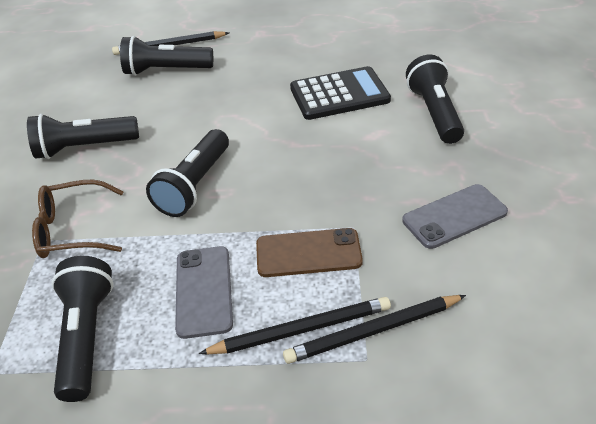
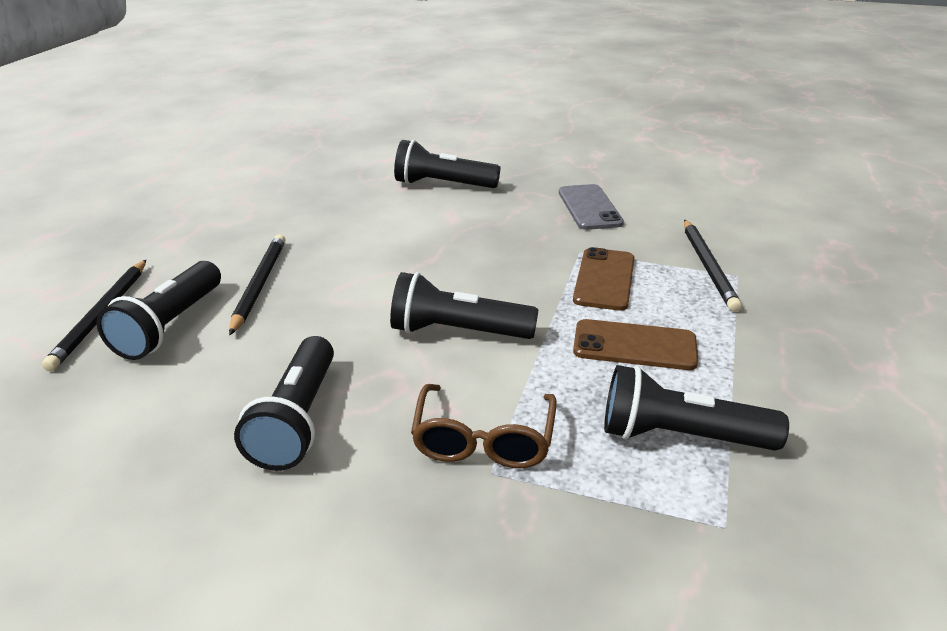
camera: 75 degrees left, 10 degrees down
black flashlight [146,129,229,217] -> black flashlight turned 150 degrees clockwise [390,272,539,339]
grey phone [175,246,233,339] -> brown phone [573,319,698,370]
black pencil [199,297,391,354] -> black pencil moved to [229,234,286,335]
black calculator [290,66,391,120] -> none

